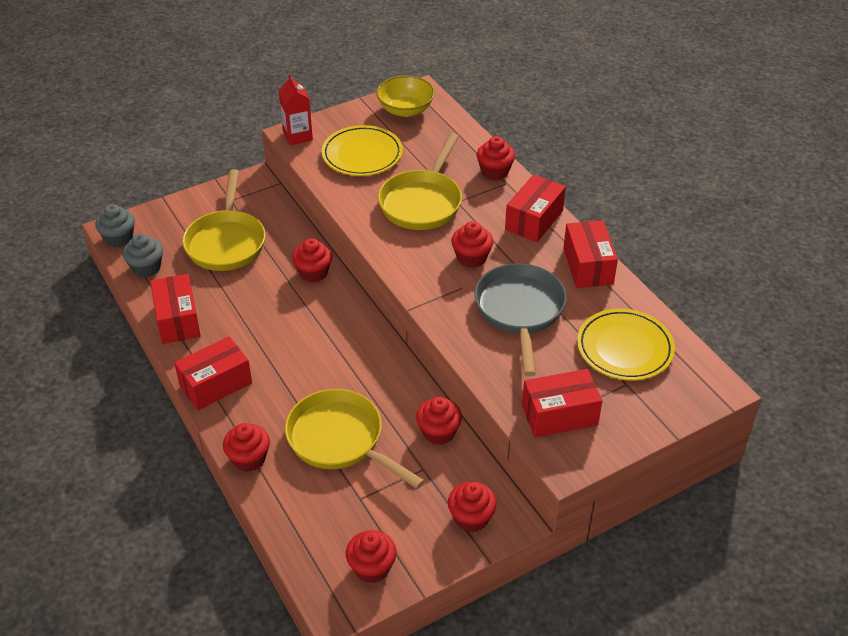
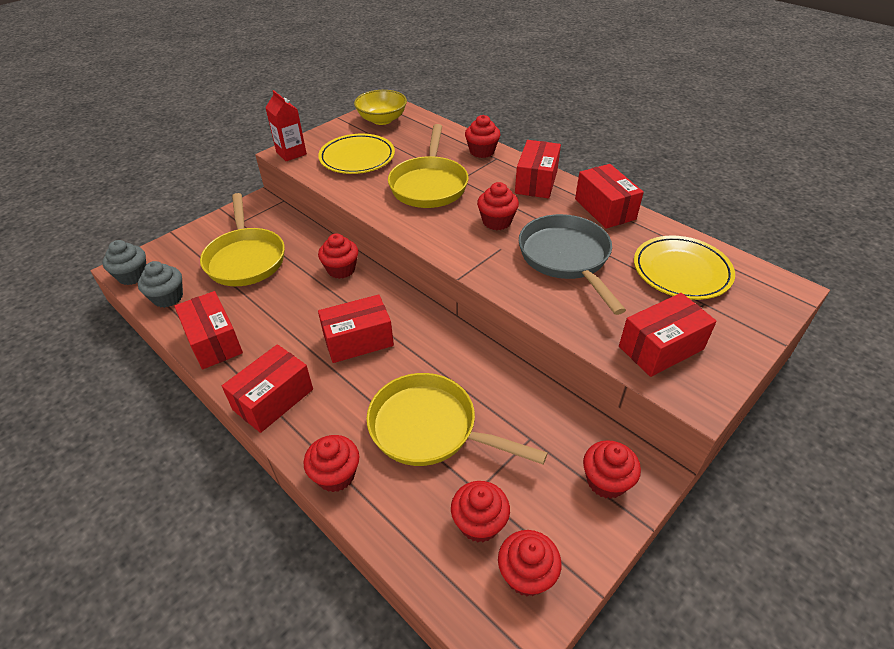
camera: 15 degrees left, 0 degrees up
red cupcake [416,397,462,445] -> red cupcake moved to [451,481,510,542]
none -> red box [318,294,394,363]

